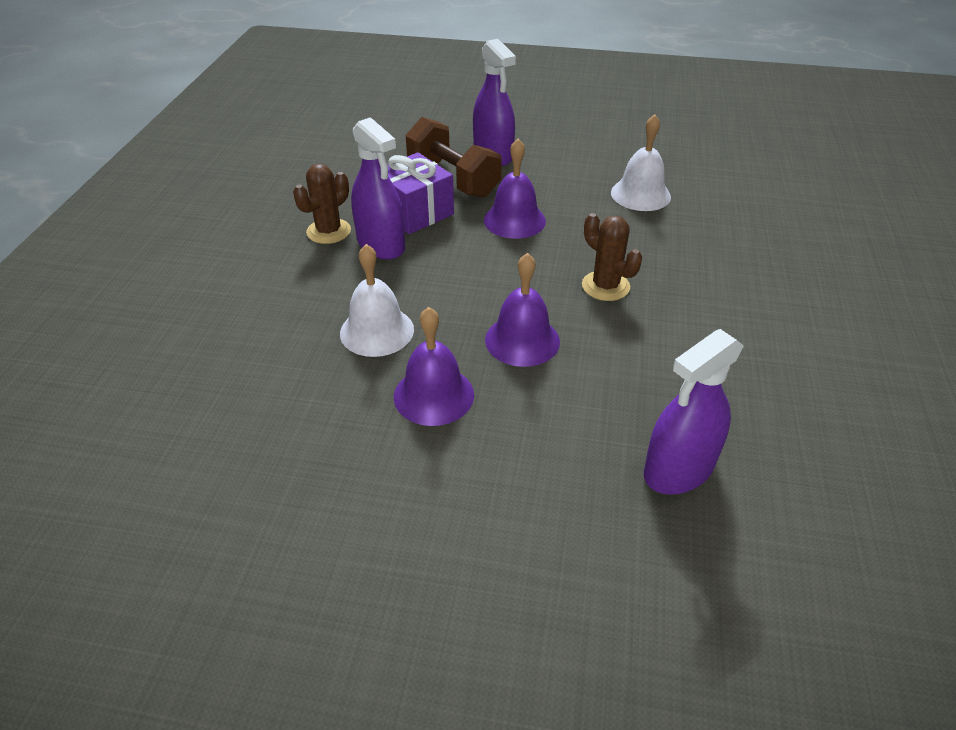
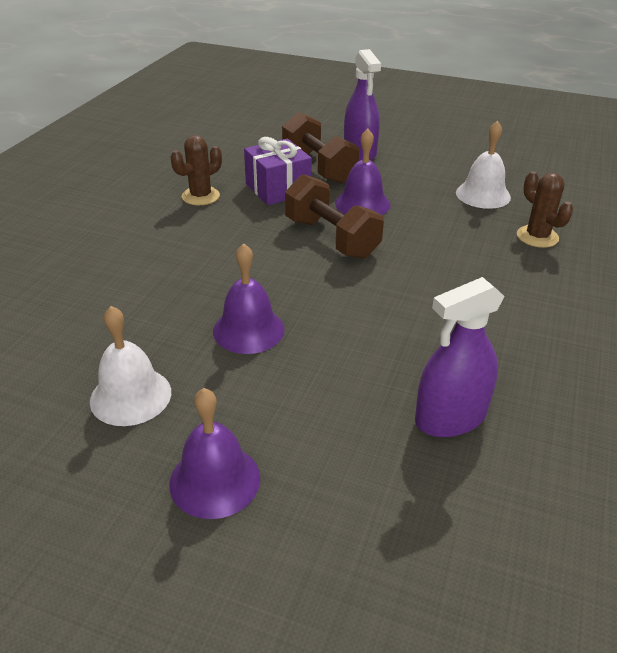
camera: 10 degrees right, 5 degrees down
white bell [340,244,414,357] -> white bell moved to [90,306,171,426]
purple spray bottle [351,117,405,260] -> none
purple bell [485,253,560,367] -> purple bell moved to [169,388,261,519]
brown cactus [582,213,642,301] -> brown cactus moved to [517,171,573,248]
none -> brown dumbbell [285,174,384,259]

